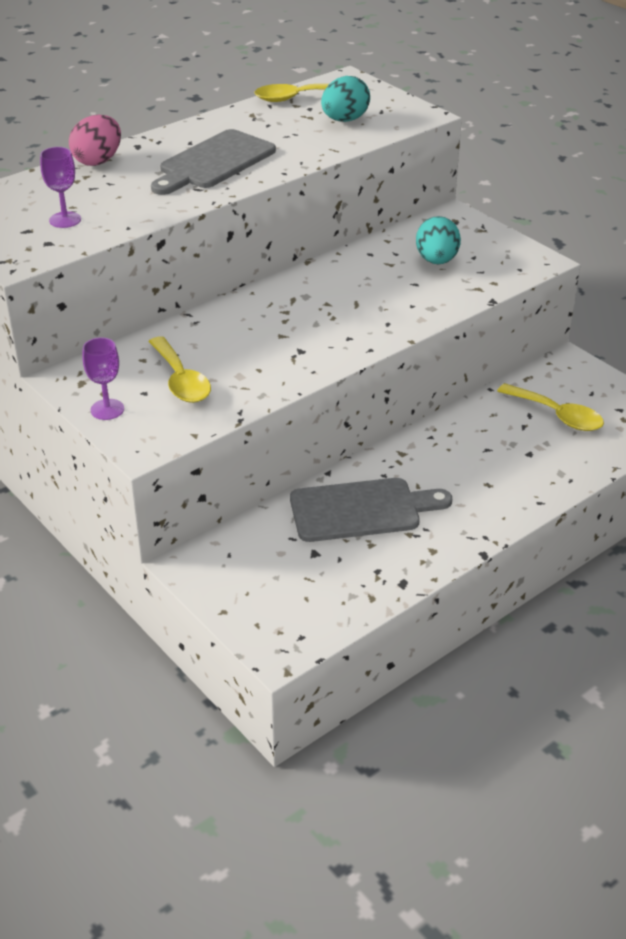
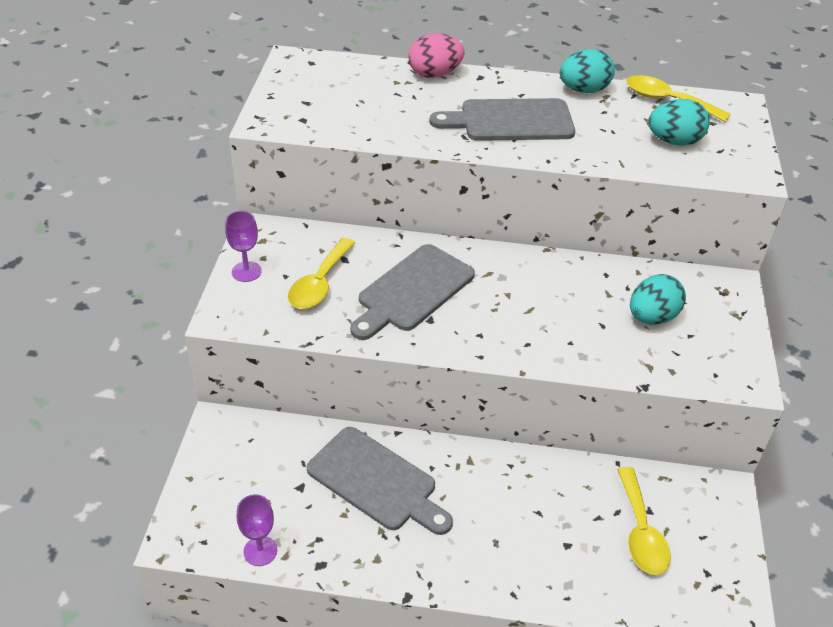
camera: 45 degrees right, 5 degrees up
purple goblet [40,147,81,228] -> purple goblet moved to [237,494,277,566]
none -> grey cutting board [350,244,475,340]
none -> turquoise egg [560,49,615,93]

